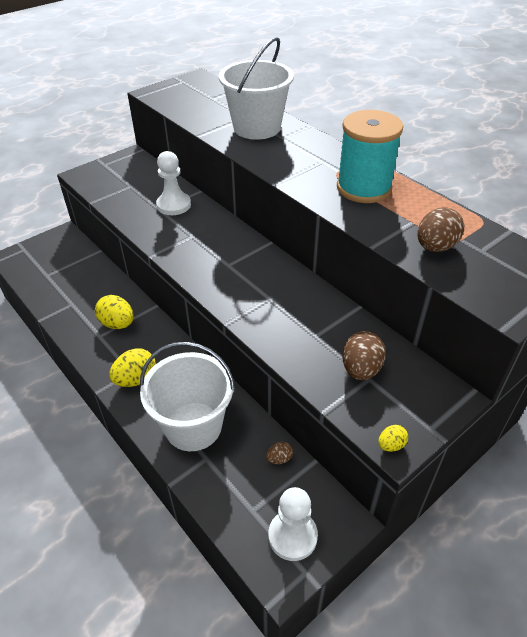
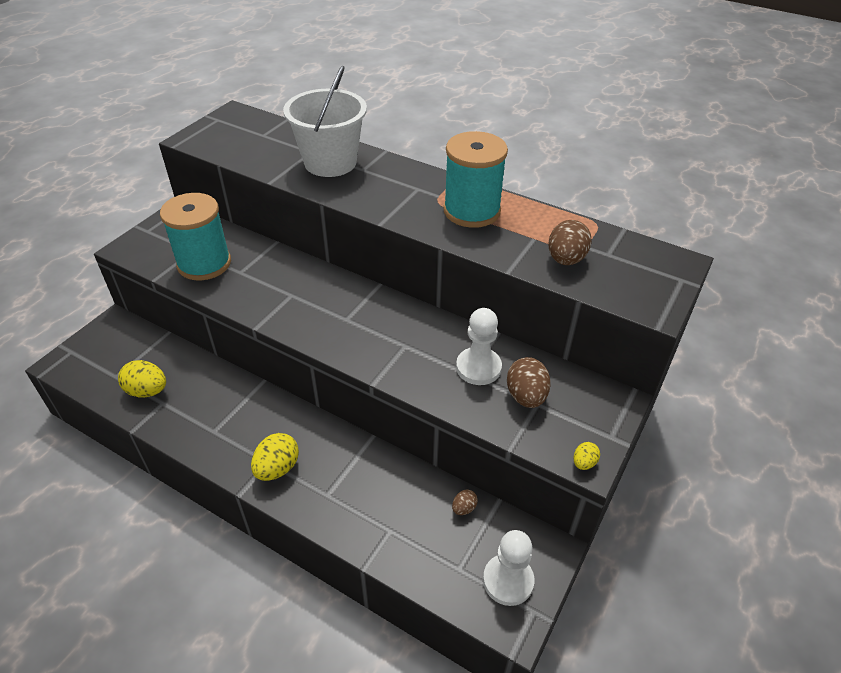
camera: 20 degrees left, 0 degrees up
yellow egg [95,295,134,329] -> yellow egg moved to [118,360,166,398]
white bucket [140,342,235,451] -> none
white pawn [156,151,191,215] -> white pawn moved to [456,308,502,385]
none -> turquoise spool [160,193,231,280]

